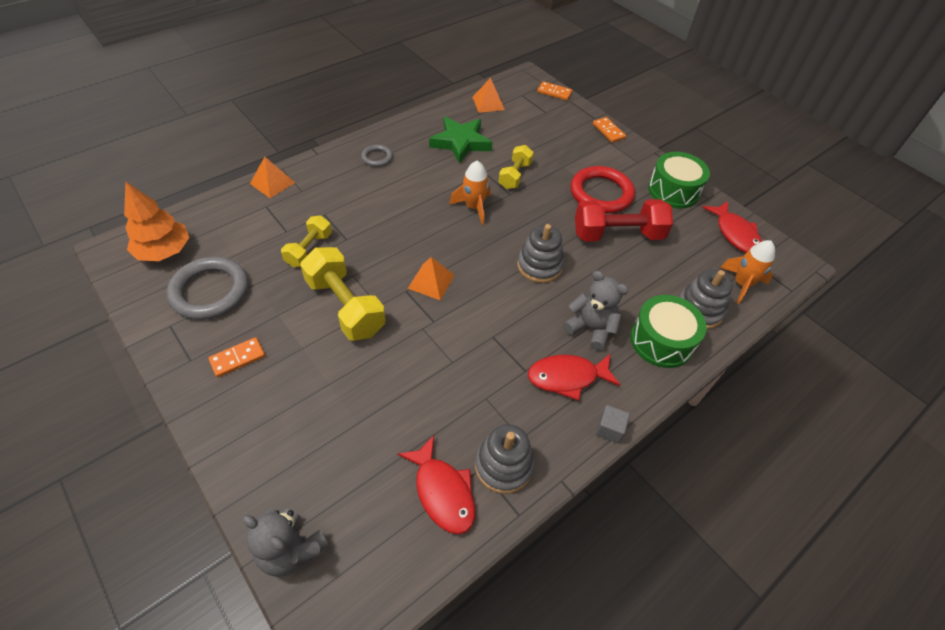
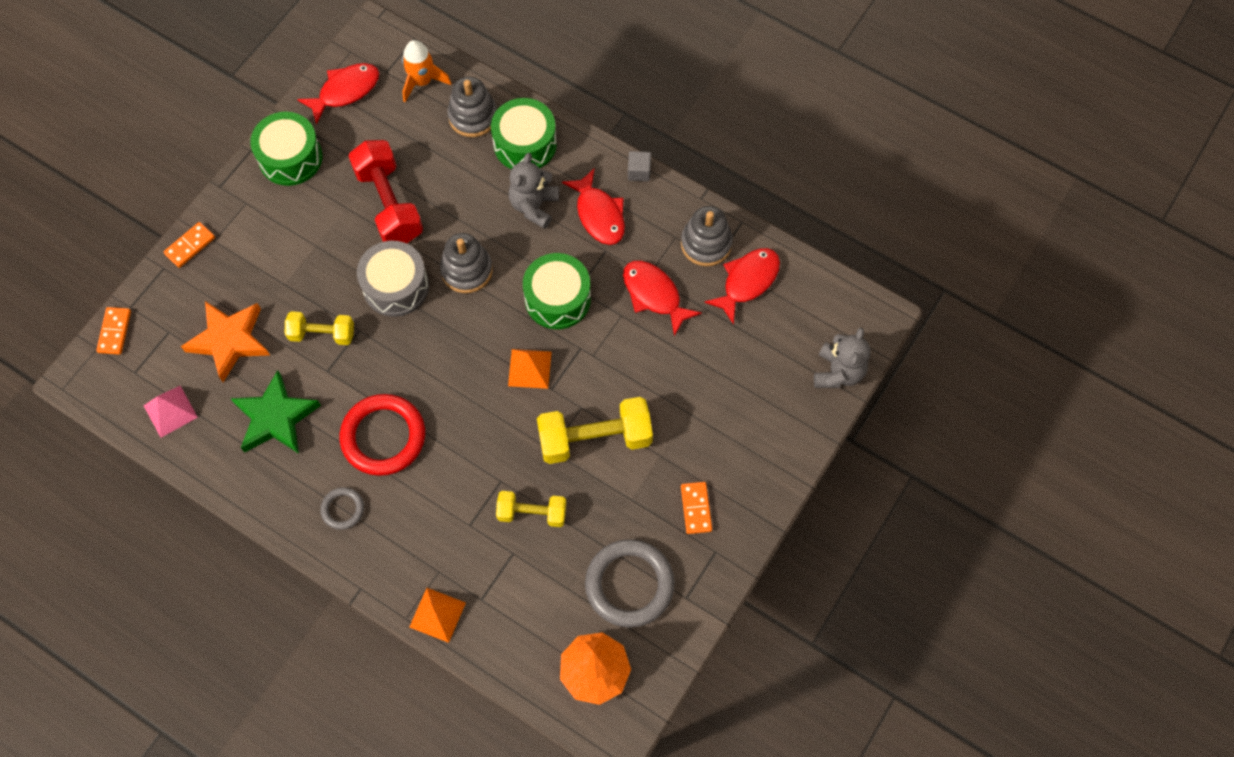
camera: 105 degrees left, 15 degrees up
orange domino [208,337,265,377] -> orange domino turned 45 degrees clockwise [681,482,712,534]
yellow dumbbell [300,247,386,341] -> yellow dumbbell turned 45 degrees clockwise [537,397,653,464]
orange rocket [449,161,491,225] -> none
orange pyramid [472,78,505,113] -> pink pyramid [143,386,198,438]
red ring [570,166,635,213] -> red ring moved to [340,394,425,476]
none -> orange star [181,301,270,382]
none -> grey drum [357,241,429,317]
none -> green drum [523,253,591,329]
none -> red fish [623,261,702,336]

